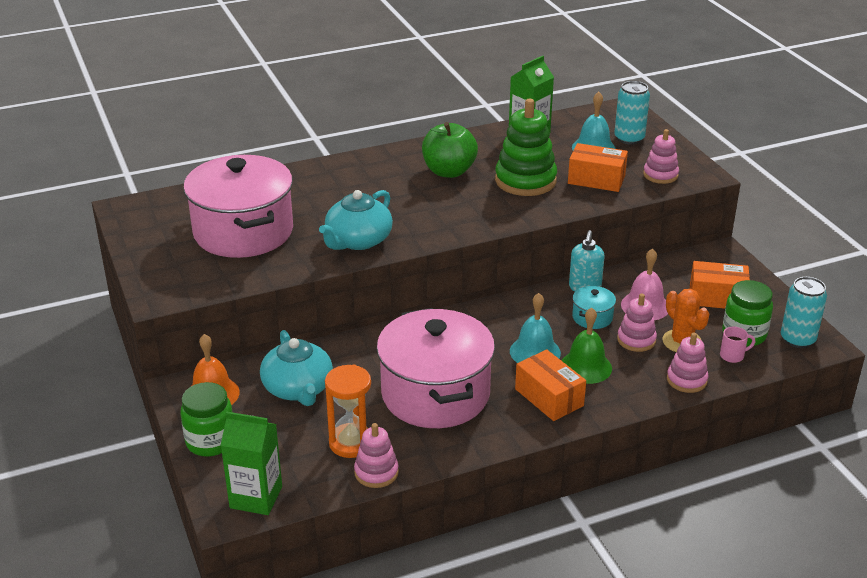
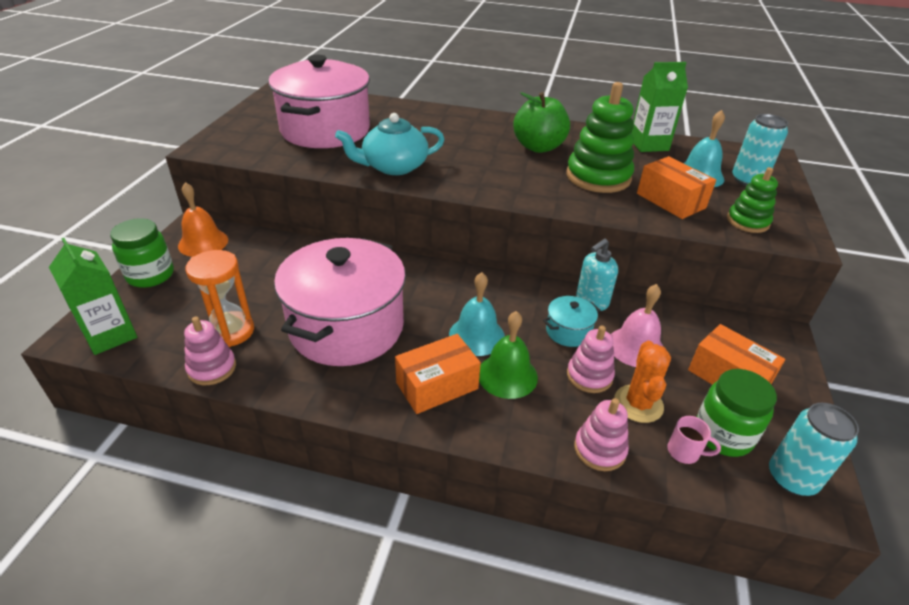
camera: 35 degrees right, 5 degrees up
turquoise teapot [260,330,333,406] -> none
orange box [515,349,586,421] -> orange box turned 60 degrees clockwise [395,334,481,414]
pink stacking toy [643,129,679,184] -> green stacking toy [727,167,778,233]

